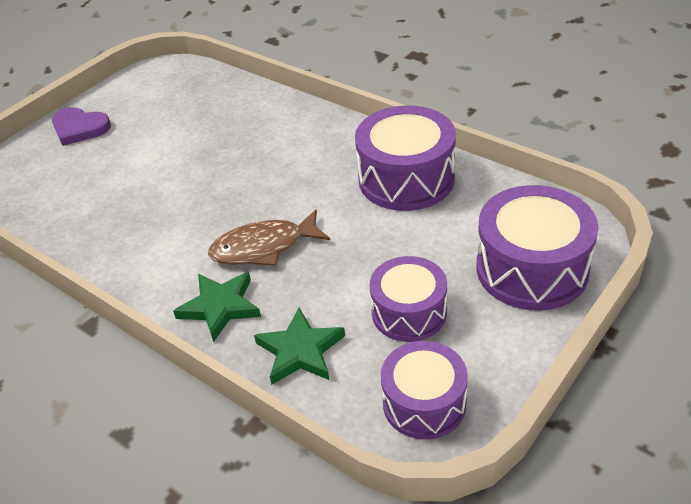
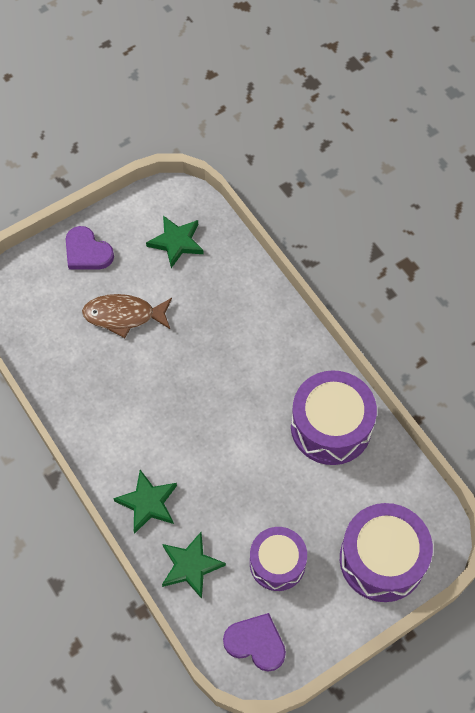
camera: 15 degrees right, 20 degrees up
brown fish [208,210,330,266] -> brown fish moved to [82,294,172,338]
purple drum [381,341,468,440] -> purple heart [223,613,286,672]
none -> green star [146,216,204,268]

